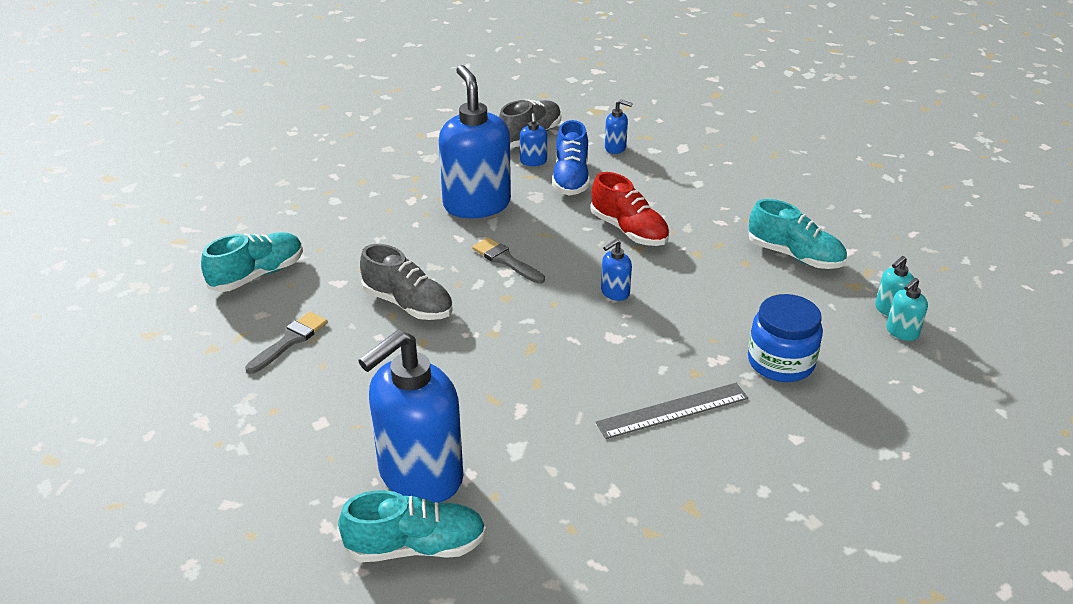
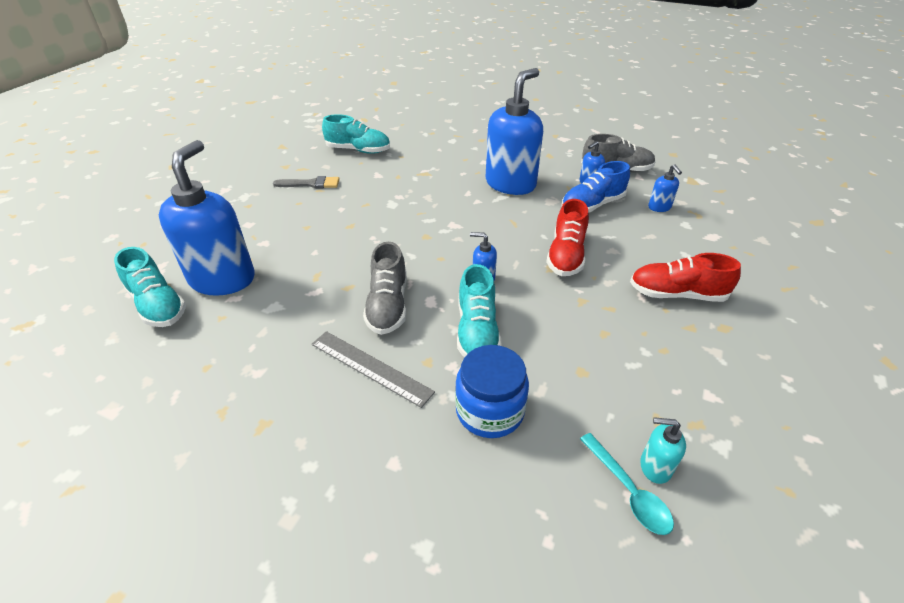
camera: 55 degrees right, 5 degrees up
blue soap dispenser [358,330,463,503] -> blue soap dispenser turned 90 degrees clockwise [159,140,255,296]
grey shoe [360,244,453,320] -> grey shoe moved to [363,242,407,335]
grey brush [472,237,545,284] -> none
turquoise shoe [749,199,847,269] -> turquoise shoe moved to [457,264,501,357]
turquoise soap dispenser [886,278,928,341] -> turquoise spoon [580,433,674,535]
none -> red shoe [630,253,741,302]

